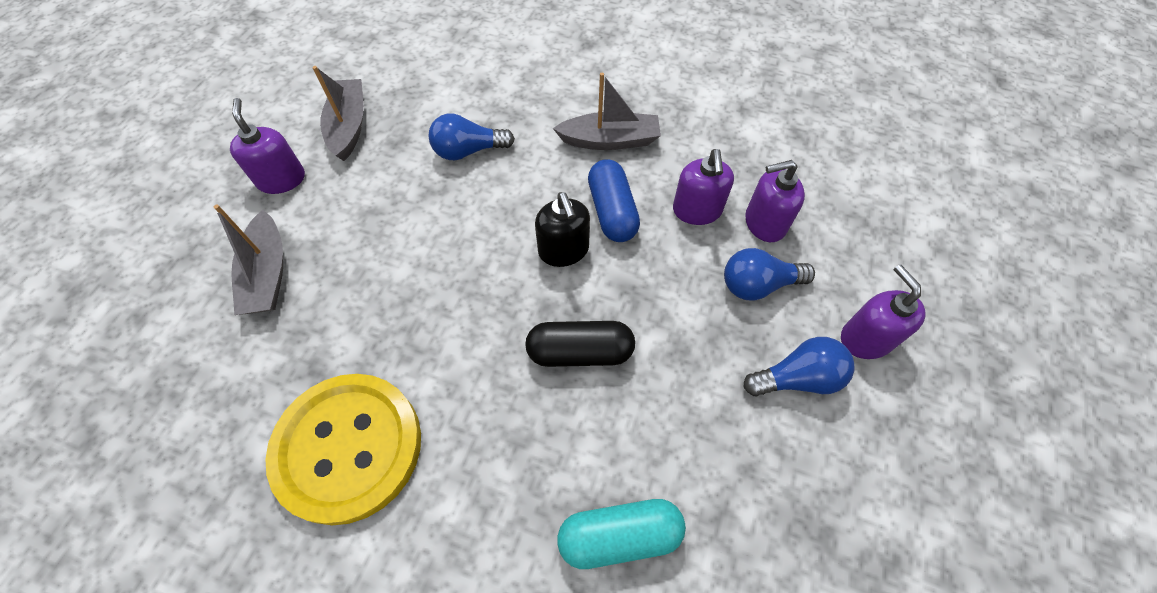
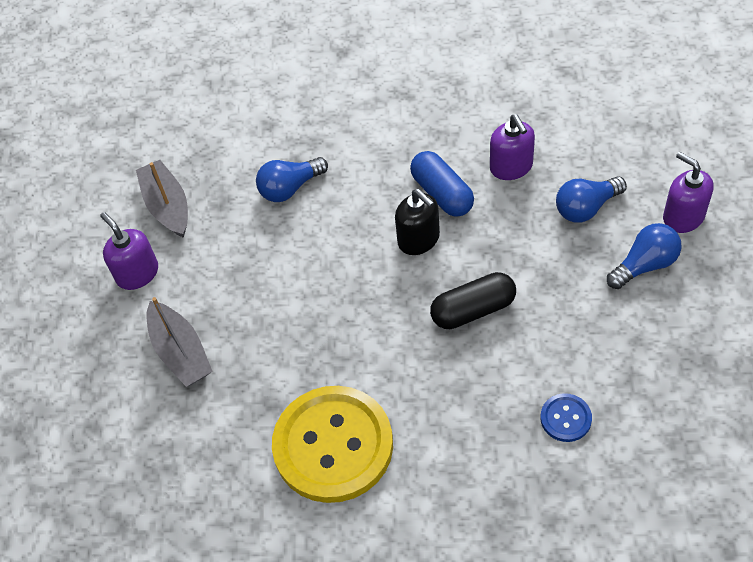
camera: 15 degrees left, 5 degrees down
grey boat [553,73,661,150] -> none
turquoise capsule [557,499,686,569] -> blue button [541,393,592,442]
purple soap dispenser [745,160,805,242] -> none

